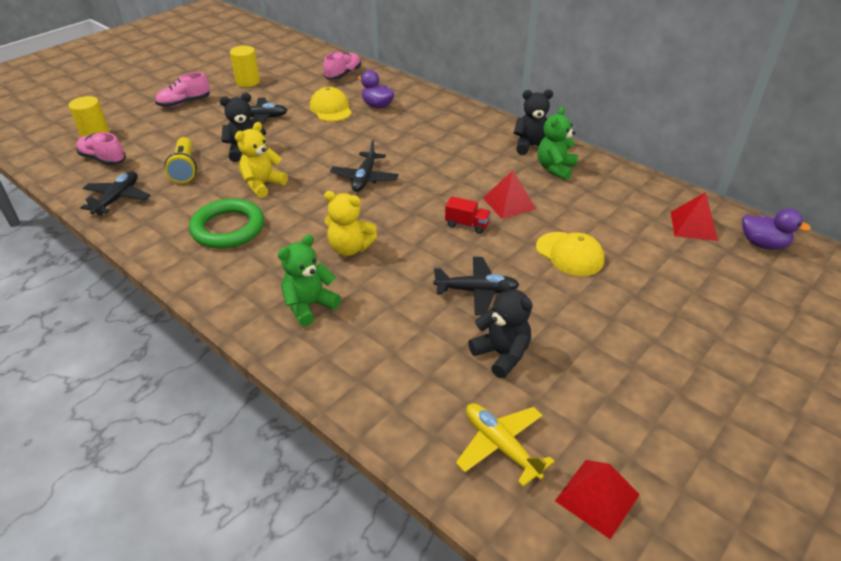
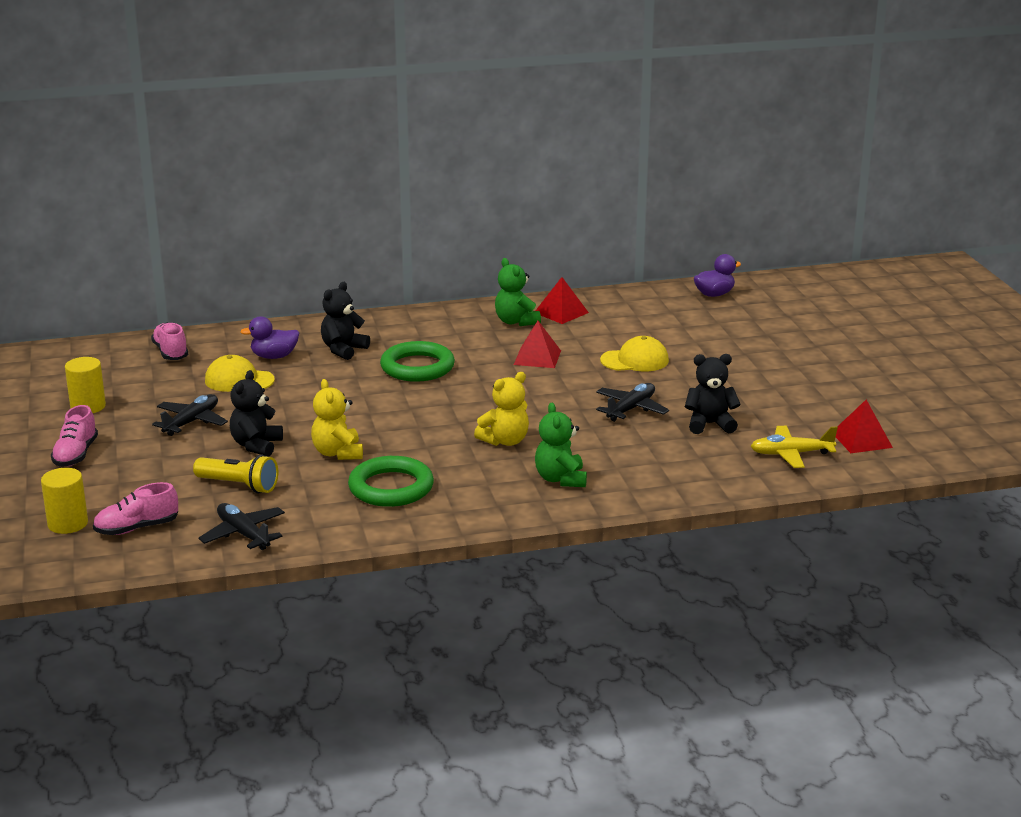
camera: 55 degrees left, 15 degrees down
black plane [330,140,399,192] -> none
red truck [445,196,491,234] -> none
black teddy bear [514,90,553,155] -> black teddy bear moved to [321,282,370,360]
red pyramid [671,192,718,241] -> red pyramid moved to [535,277,589,324]
none -> green ring [380,341,455,382]

